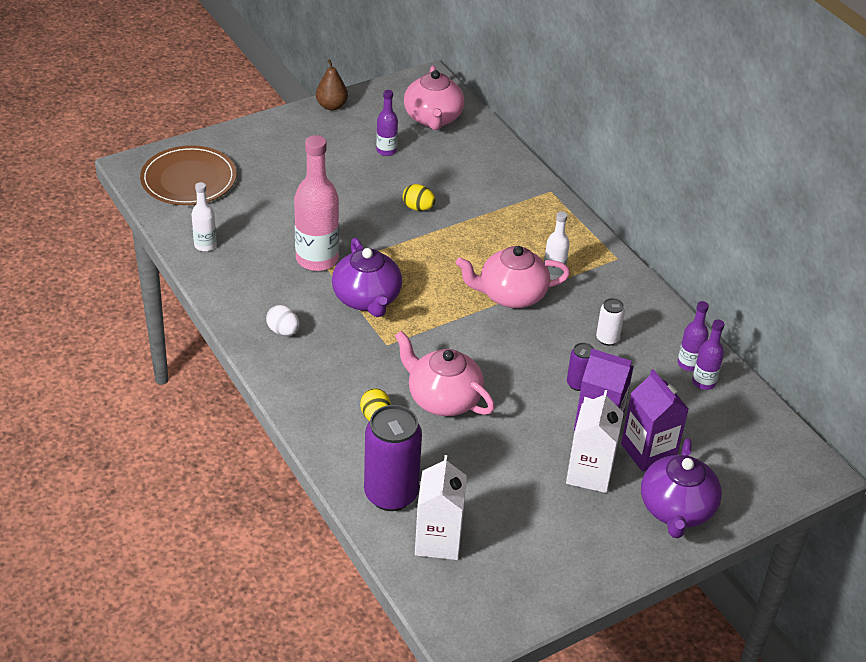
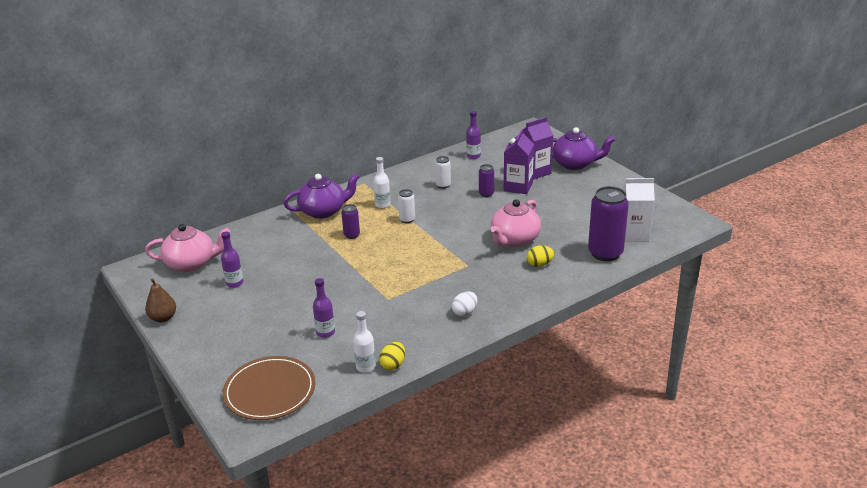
camera: 90 degrees left, 10 degrees down
pink bottle [294,135,339,271] -> none
purple teapot [332,238,402,317] -> purple teapot moved to [283,173,360,219]
yellow egg [402,184,435,211] -> yellow egg moved to [379,342,405,370]
pink teapot [456,246,570,308] -> white can [398,189,415,223]
white carton [566,390,624,493] -> none
purple bottle [678,301,709,371] -> purple bottle moved to [313,278,335,338]
none -> purple can [341,204,360,239]

